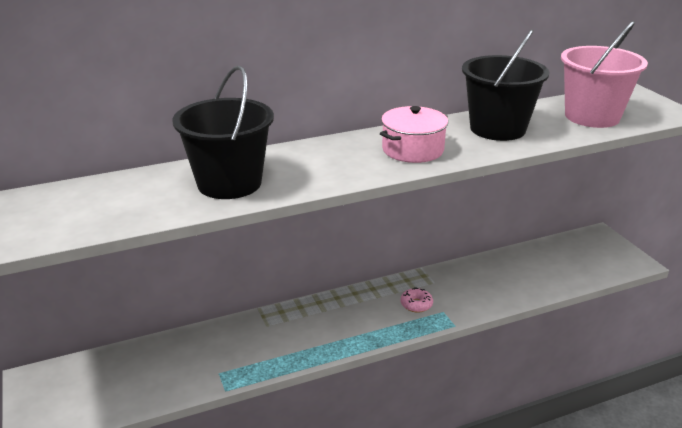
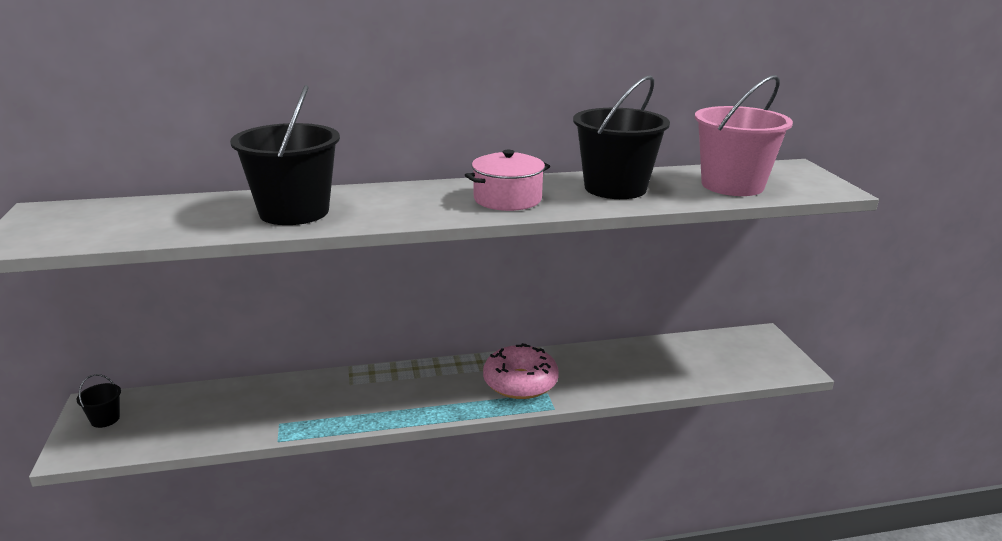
camera: 10 degrees right, 5 degrees down
pink donut [401,287,433,313] -> pink donut [483,343,559,399], size x2.05
none -> black bucket [77,374,121,428]

